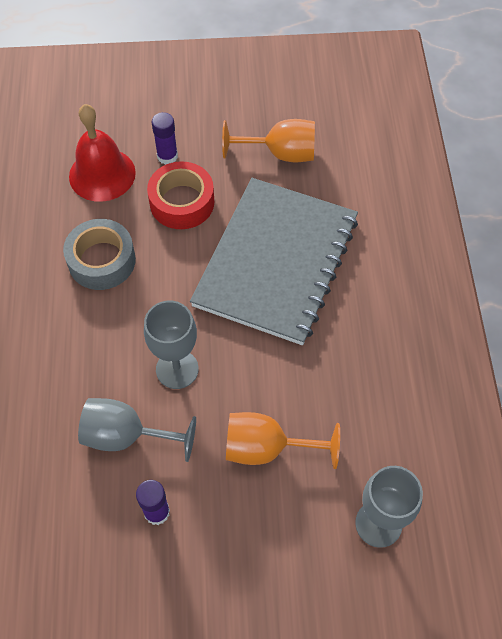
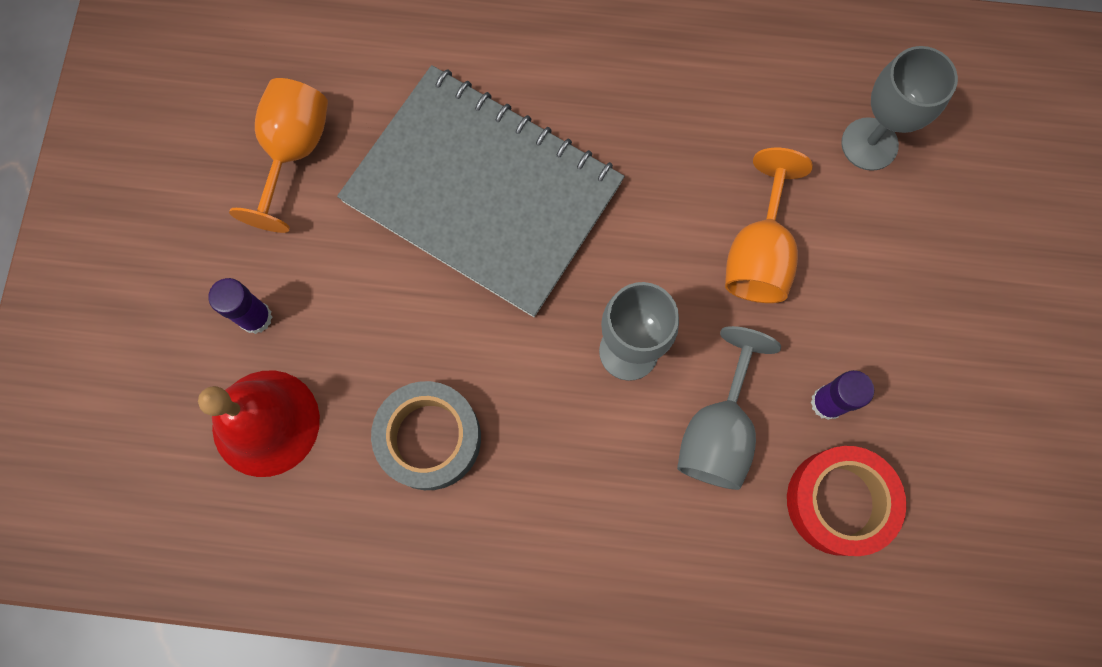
camera: 80 degrees left, 15 degrees up
red tape [147,161,214,229] -> red tape moved to [787,446,906,556]

